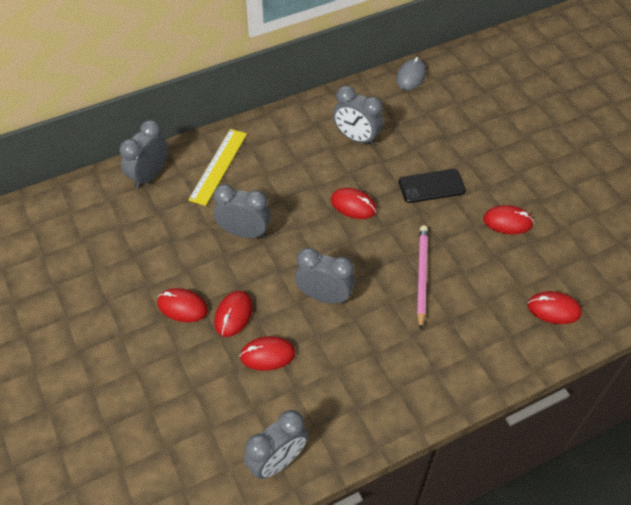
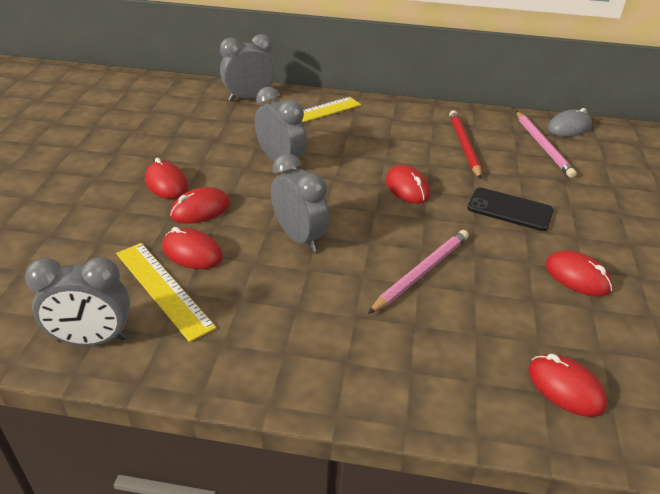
camera: 35 degrees right, 15 degrees down
grey clock [333,86,383,146] -> red pencil [449,110,482,179]
none -> yellow ruler [116,243,216,342]
none -> pink pencil [516,111,577,178]

